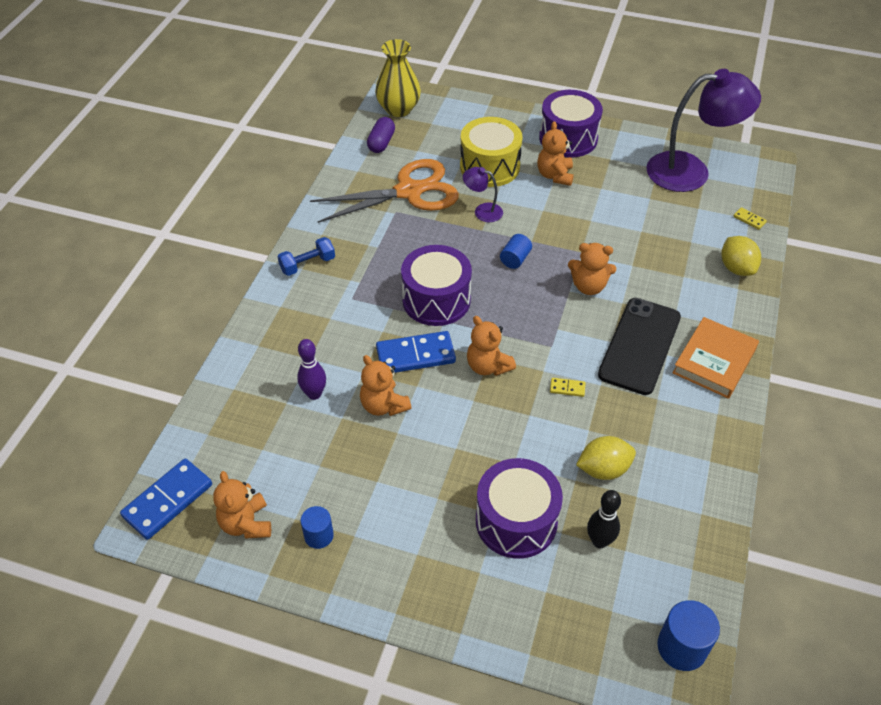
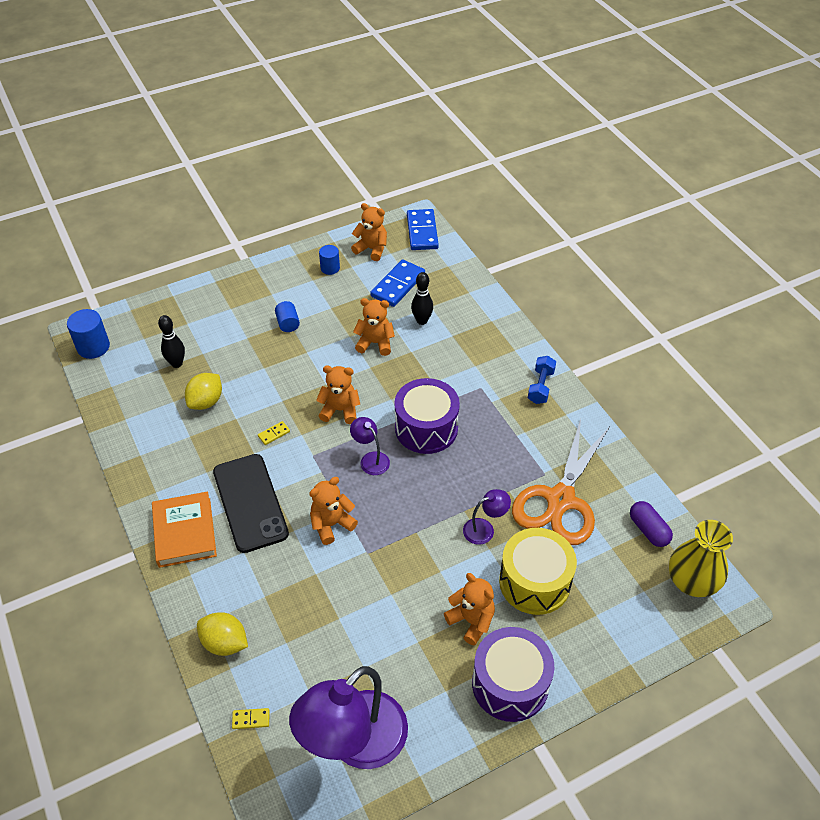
camera: 135 degrees right, 0 degrees up
purple bowling pin [297,339,326,400] -> black bowling pin [411,272,433,325]
blue domino [376,331,456,373] -> blue domino moved to [370,259,425,307]
purple drum [476,458,563,559] -> none
blue cylinder [500,234,532,269] -> blue cylinder moved to [275,301,300,332]
none -> purple lamp [350,417,390,475]

